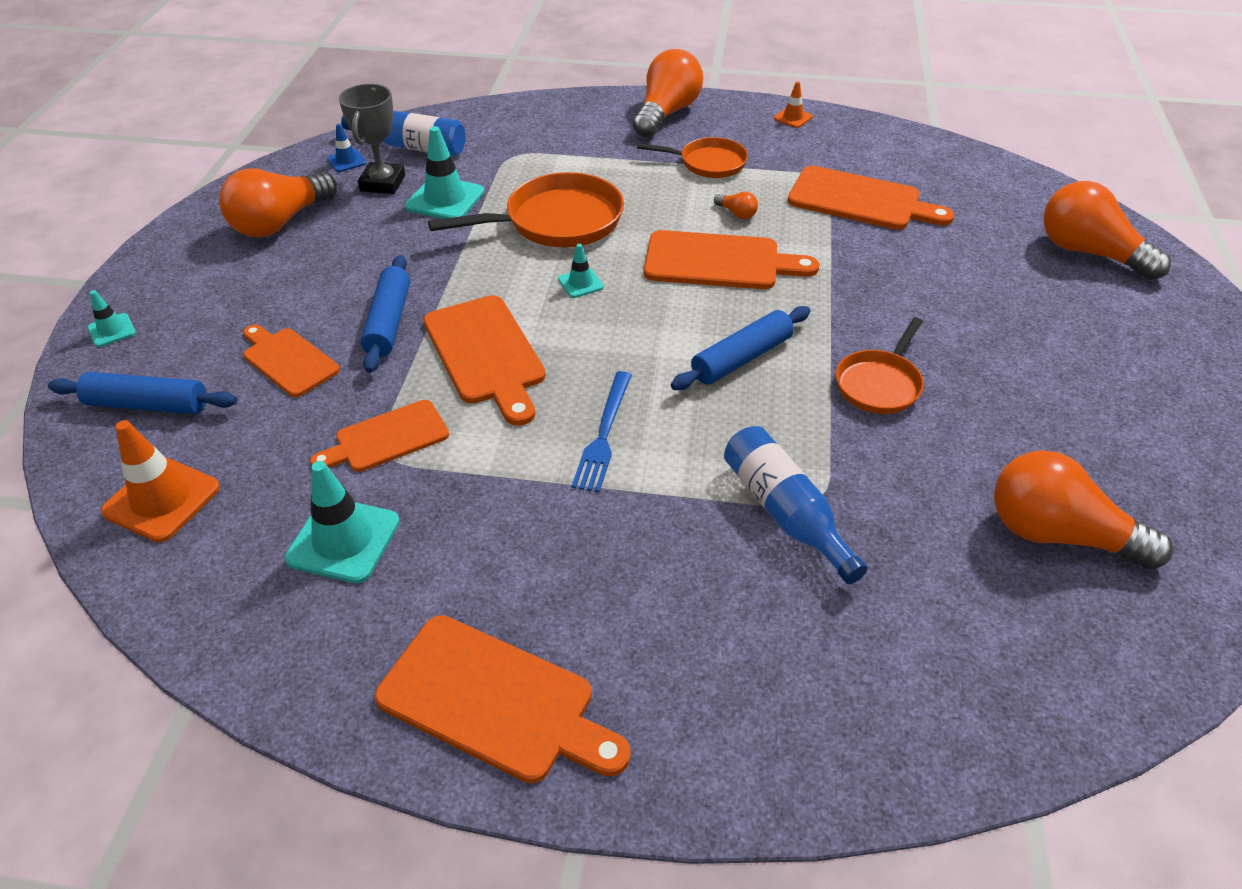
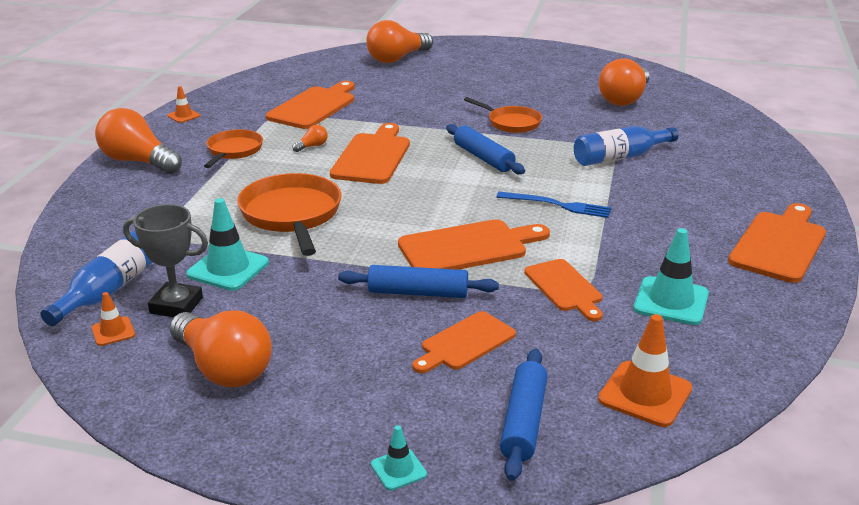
camera: 85 degrees left, 15 degrees down
blue traffic cone [327,124,366,172] -> orange traffic cone [92,292,135,346]
turquoise traffic cone [558,244,604,298] -> none

